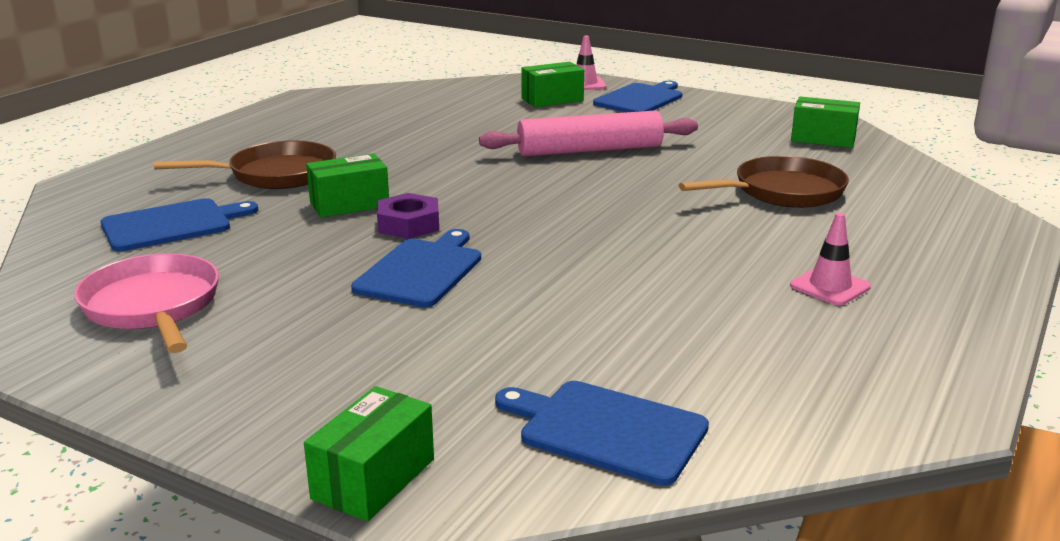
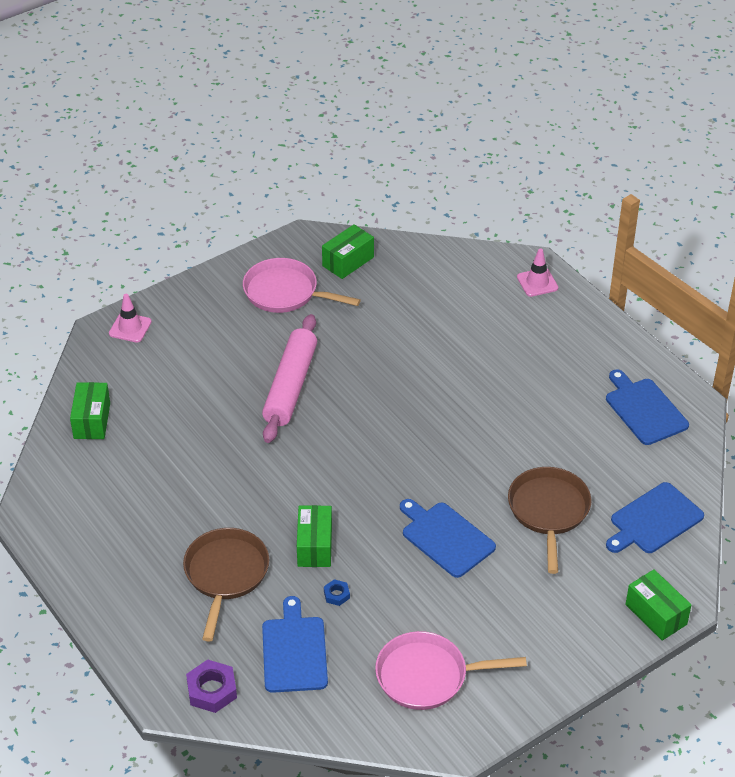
camera: 65 degrees left, 20 degrees up
purple nut [377,193,439,239] -> purple nut moved to [186,660,237,713]
green box [521,62,584,107] -> green box moved to [70,382,110,439]
blue cutting board [593,81,682,112] -> blue cutting board moved to [606,369,689,445]
brown pan [679,156,849,208] -> brown pan moved to [508,467,592,574]
pink traffic cone [790,213,871,305] -> pink traffic cone moved to [517,249,558,297]
none -> pink pan [243,258,361,313]
none -> blue nut [324,579,350,606]

